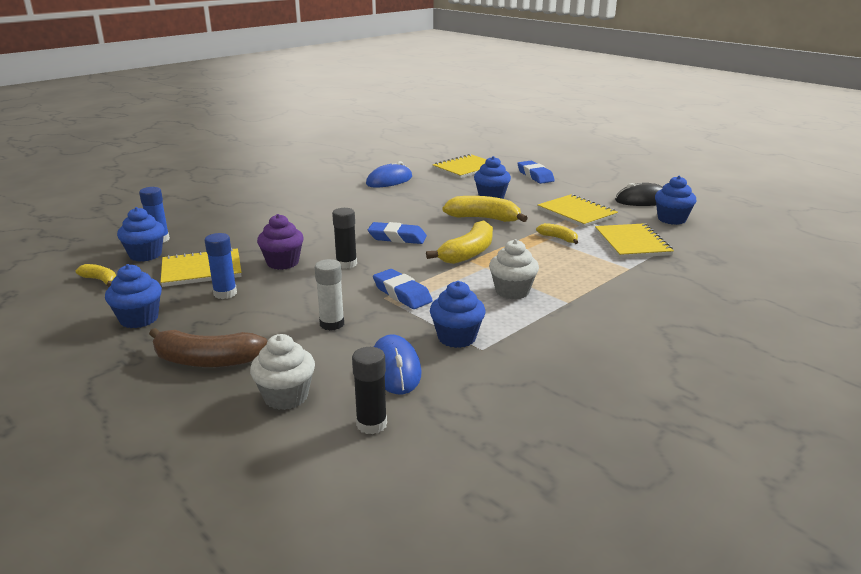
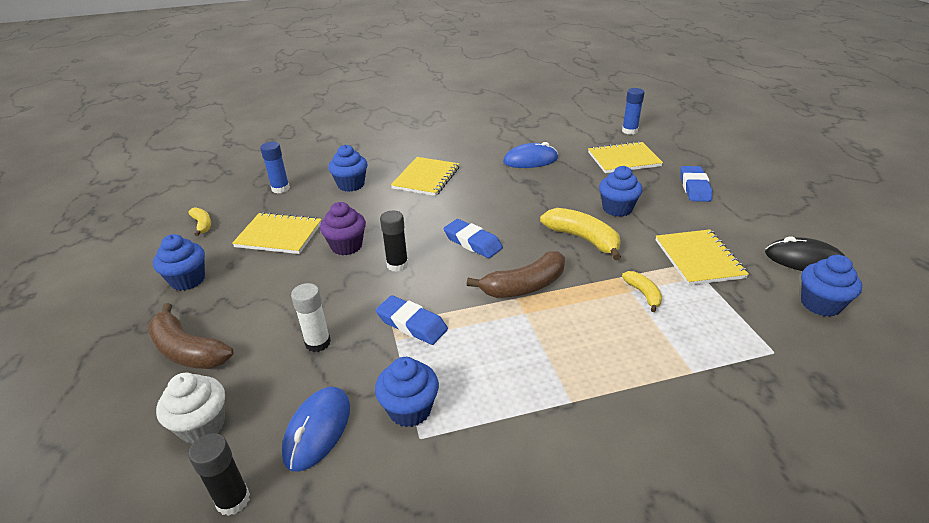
camera: 30 degrees right, 10 degrees up
blue cupcake [117,207,165,262] -> blue cupcake moved to [328,145,368,192]
blue glue stick [205,233,237,299] -> blue glue stick moved to [622,88,645,135]
blue eraser [373,269,433,309] -> blue eraser turned 45 degrees counterclockwise [376,295,448,345]
yellow banana [426,221,493,264] -> brown banana [467,251,565,298]
white cupcake [489,239,539,299] -> none
yellow notebook [595,223,674,258] -> yellow notebook moved to [391,157,459,196]

